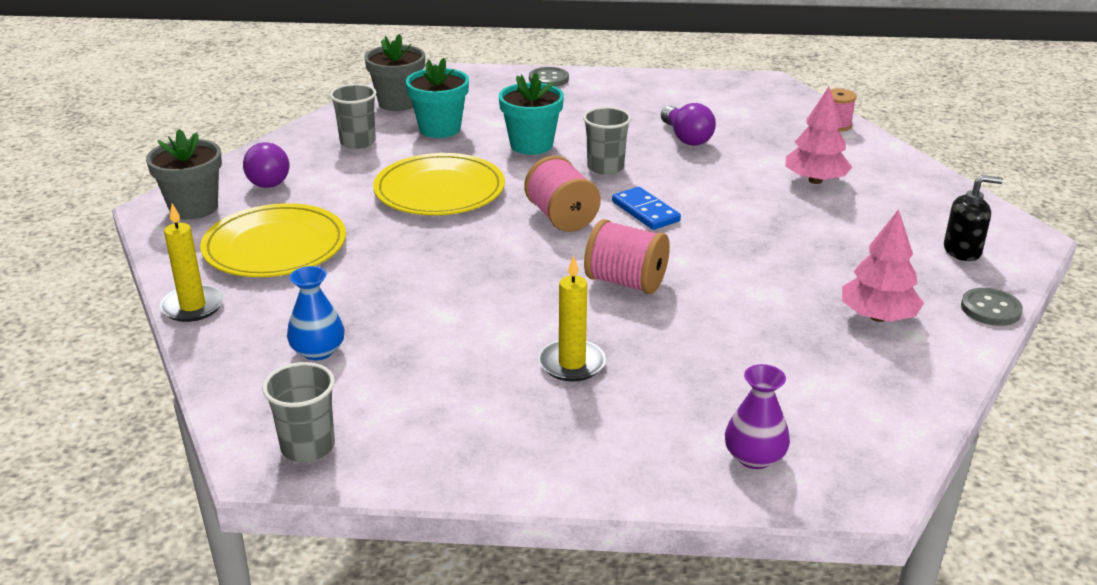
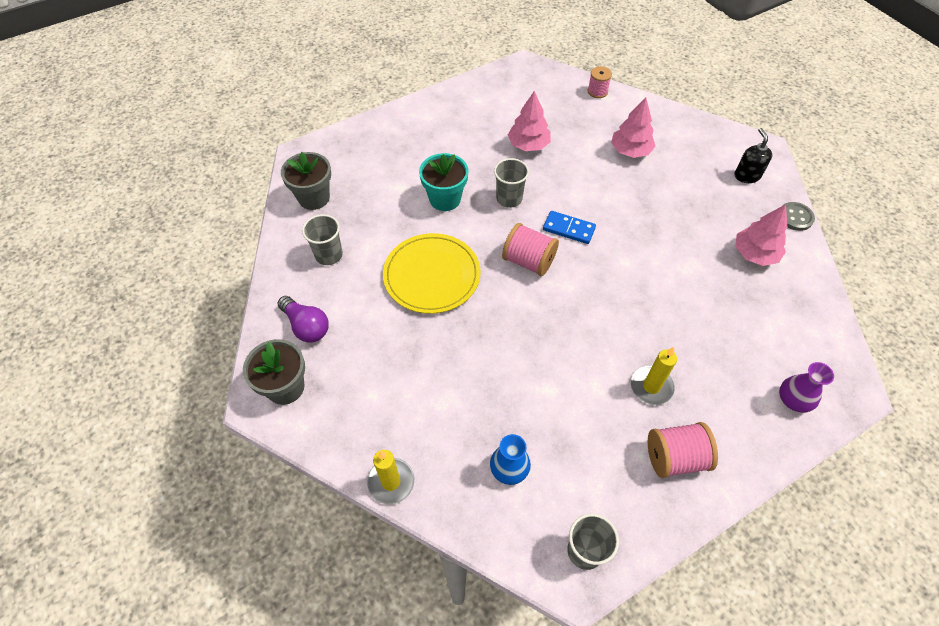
camera: 35 degrees left, 25 degrees up
yellow plate [200,203,346,277] -> none
turquoise flower pot [405,58,469,138] -> none
grey button [529,67,569,87] -> none
pink spool [584,219,670,294] -> pink spool moved to [648,422,718,478]
purple light bulb [661,103,716,146] -> pink tree [508,91,551,151]
black soap dispenser [944,175,1003,261] -> black soap dispenser turned 60 degrees counterclockwise [735,128,772,183]

